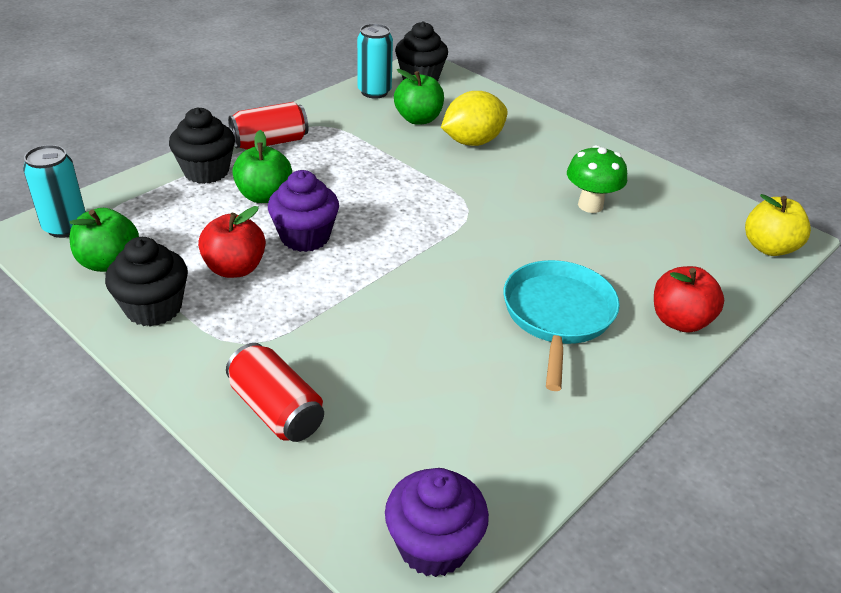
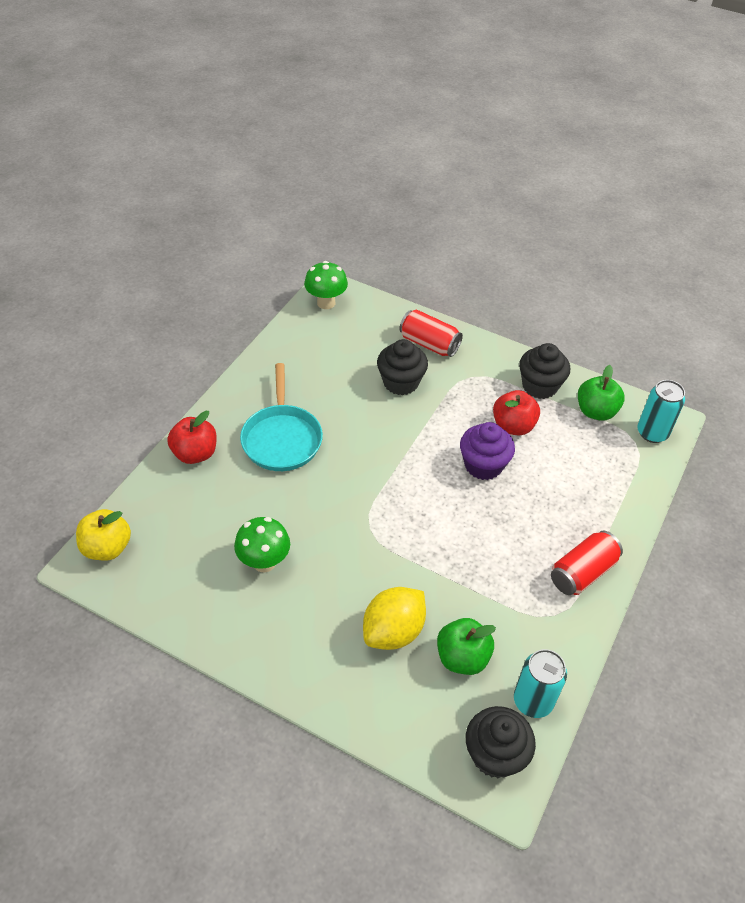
camera: 165 degrees right, 10 degrees up
black cupcake [169,108,235,184] -> black cupcake moved to [377,339,428,395]
green apple [232,130,292,203] -> none
purple cupcake [385,468,489,577] -> green mushroom [304,261,348,309]

